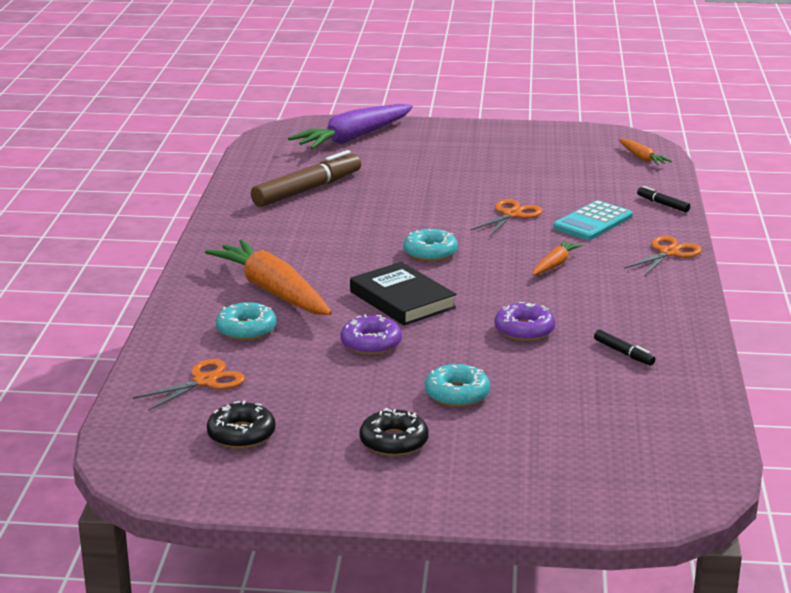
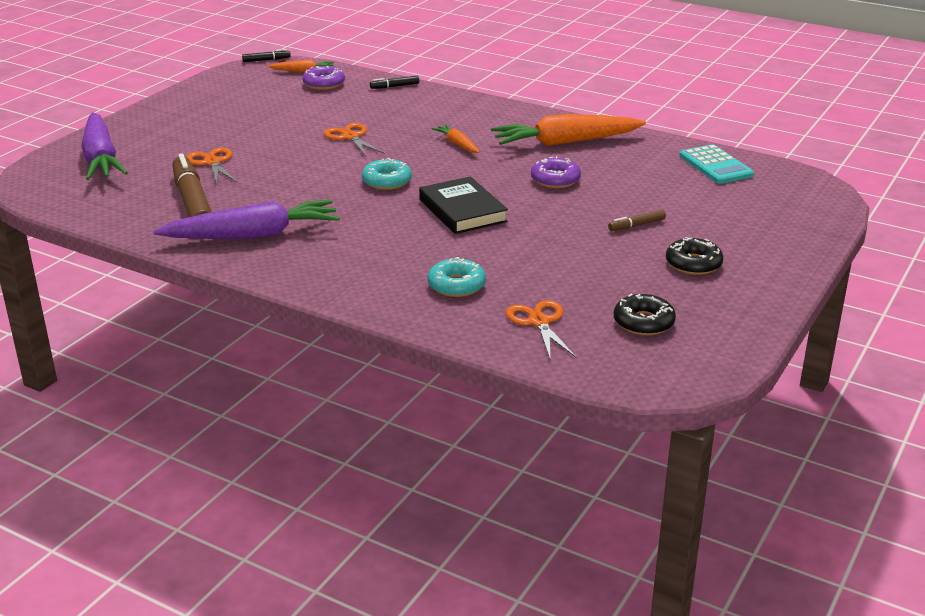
camera: 65 degrees left, 5 degrees up
orange carrot [205,239,332,315] -> orange carrot moved to [491,114,646,146]
purple donut [340,314,402,355] -> purple donut moved to [302,66,345,90]
black book [350,262,456,326] -> black book turned 75 degrees clockwise [419,176,508,234]
turquoise donut [425,364,490,407] -> brown marker [608,210,666,231]
turquoise calculator [553,200,633,240] -> turquoise calculator moved to [680,144,754,184]
black marker [594,329,655,366] -> black marker moved to [242,49,291,62]
orange scissors [624,236,702,276] -> orange scissors moved to [186,148,238,185]
none -> purple carrot [153,200,340,239]

